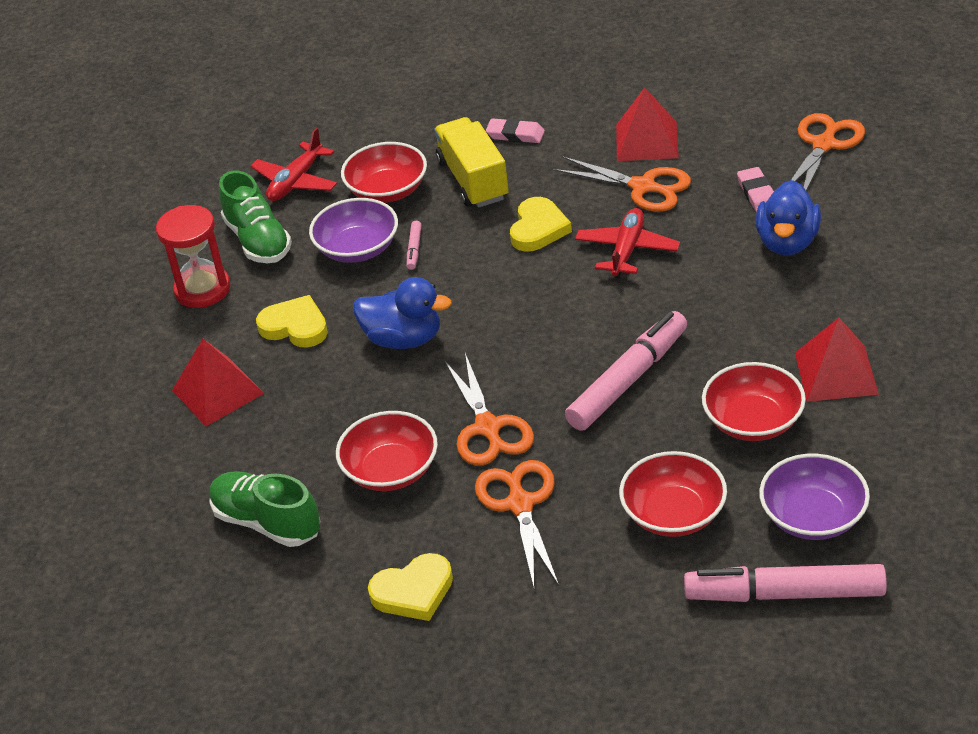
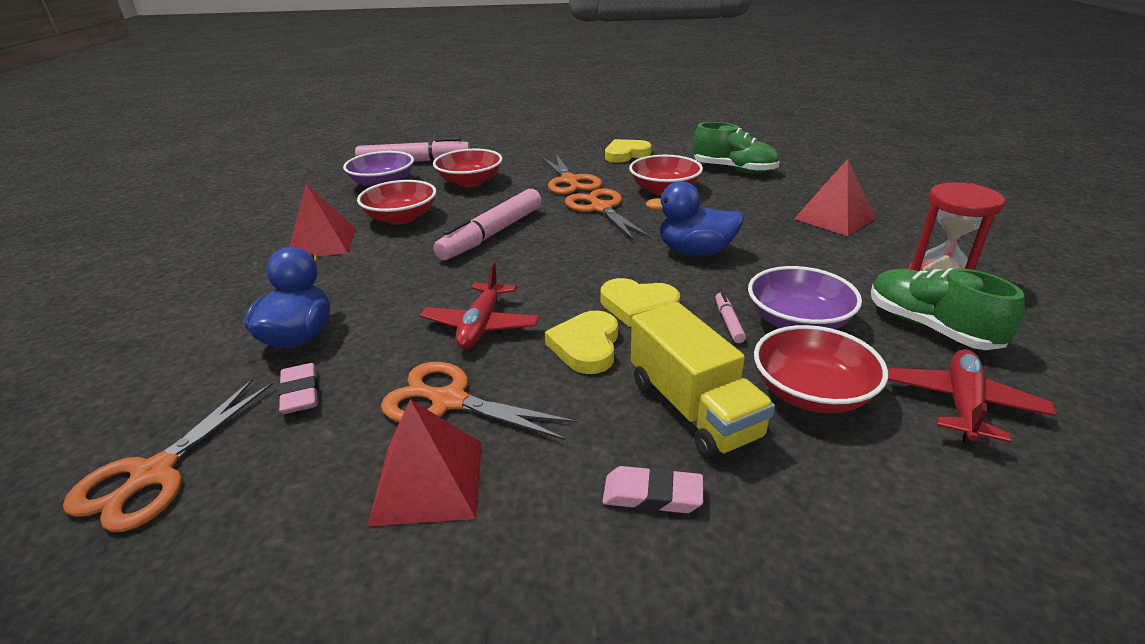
camera: 170 degrees right, 10 degrees down
yellow heart [256,295,328,348] -> yellow heart moved to [601,278,680,327]

